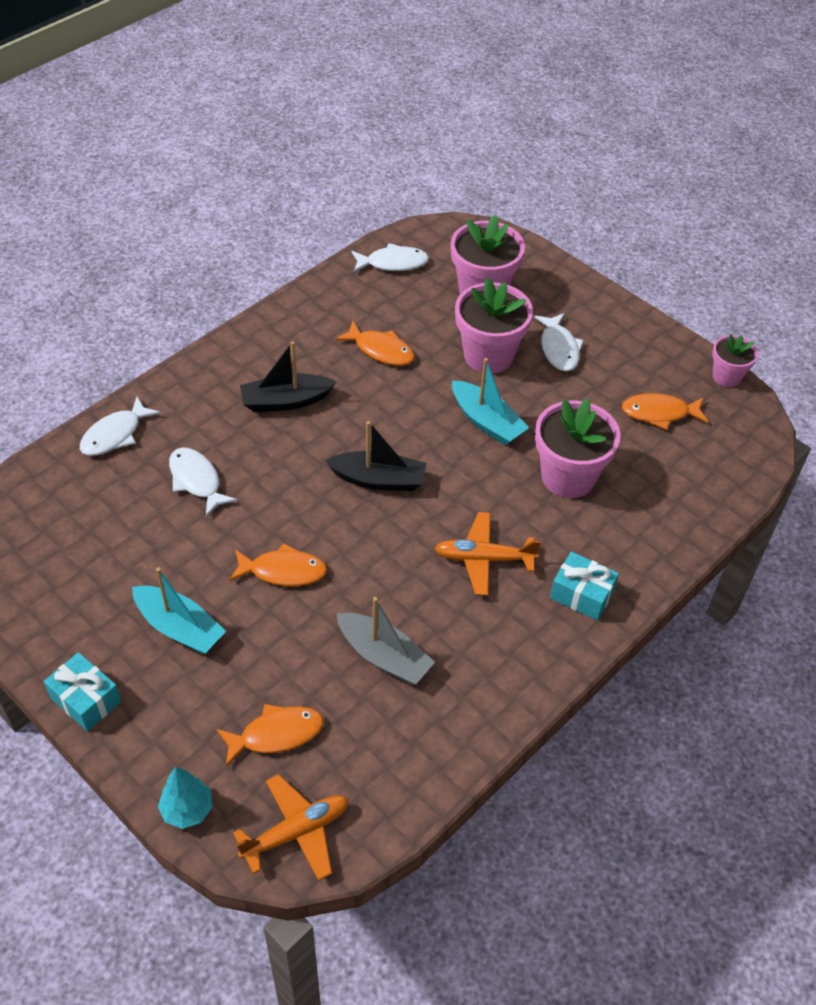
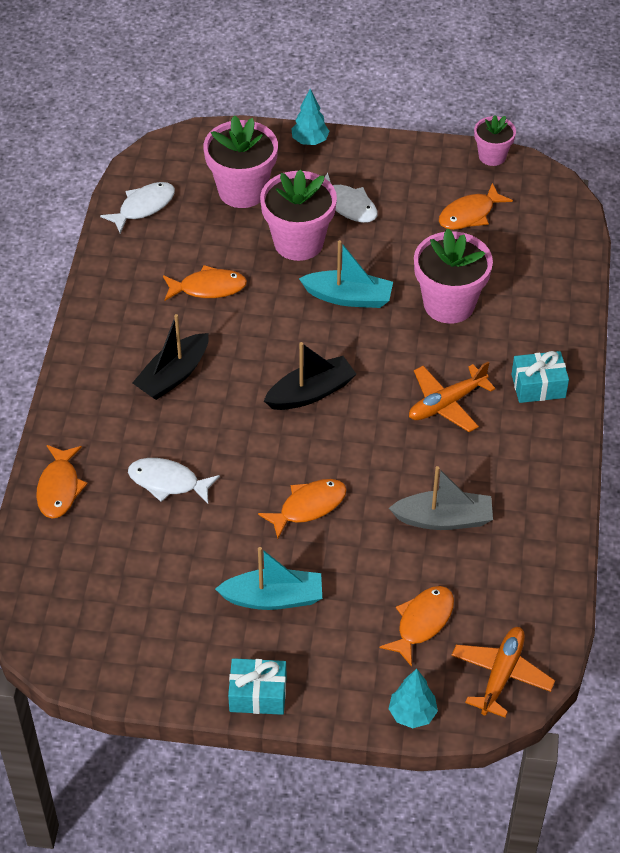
camera: 35 degrees left, 0 degrees up
white fish [80,397,161,456] -> orange fish [36,445,88,519]
none -> turquoise tree [291,89,329,145]

